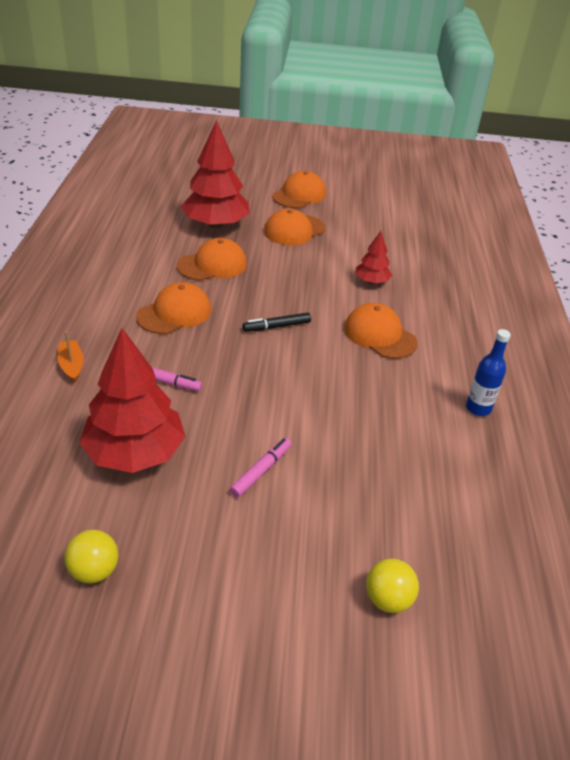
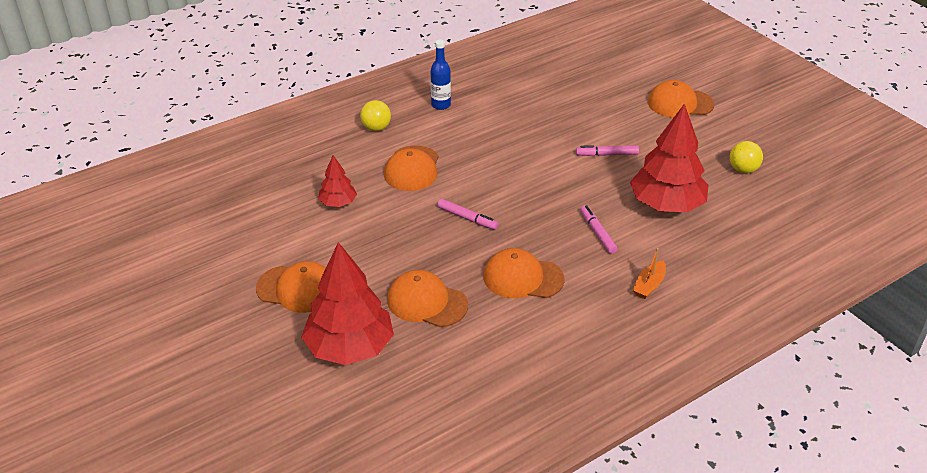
camera: 125 degrees left, 0 degrees up
black marker [243,313,311,332] -> pink marker [437,199,498,230]
orange cap [272,171,326,208] -> orange cap moved to [648,80,714,118]
yellow ball [366,559,419,613] -> yellow ball moved to [360,100,391,131]

